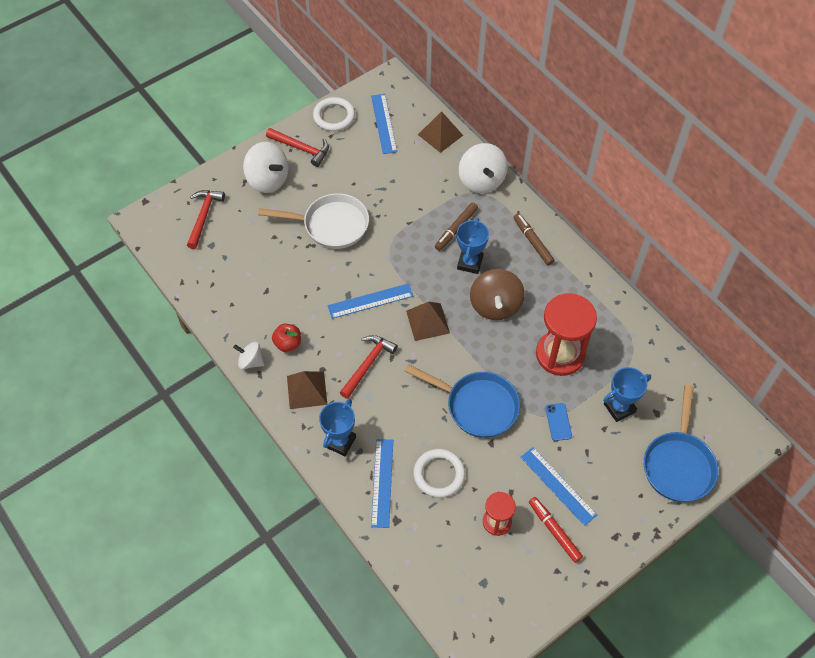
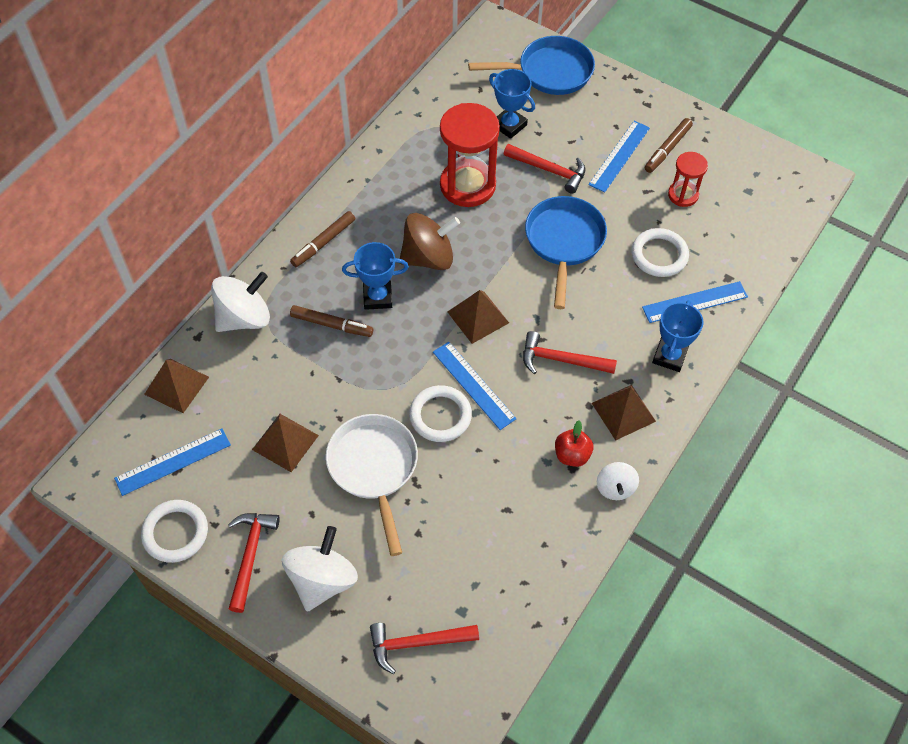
camera: 110 degrees left, 0 degrees up
blue trophy [319,399,356,456] -> blue trophy turned 75 degrees counterclockwise [652,300,704,372]
red marker [529,497,583,563] -> brown marker [645,118,693,173]
blue phone [546,403,572,441] -> red hammer [504,144,585,194]
none -> brown pyramid [252,414,319,472]
none -> white ring [409,385,472,442]

